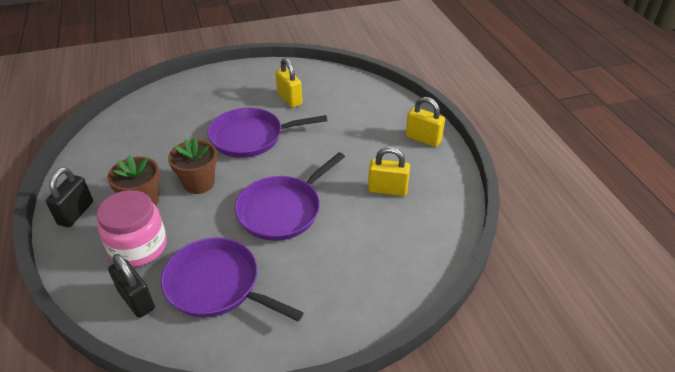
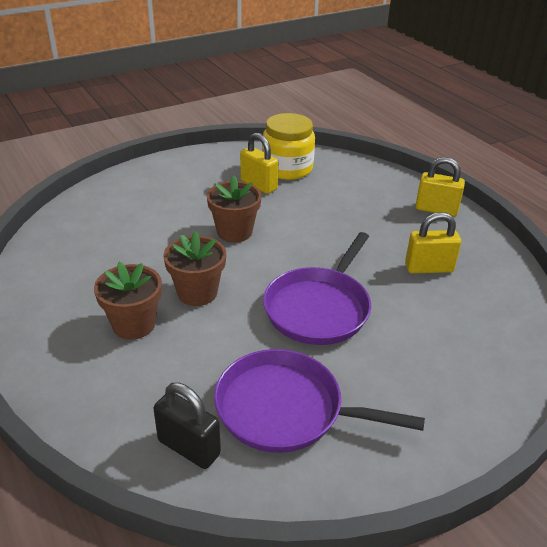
camera: 15 degrees left, 5 degrees down
black padlock [46,167,93,227] -> none
pink jar [97,190,167,267] -> none
purple pan [208,108,327,158] -> brown flower pot [207,175,262,243]
none -> yellow jar [262,113,315,180]

